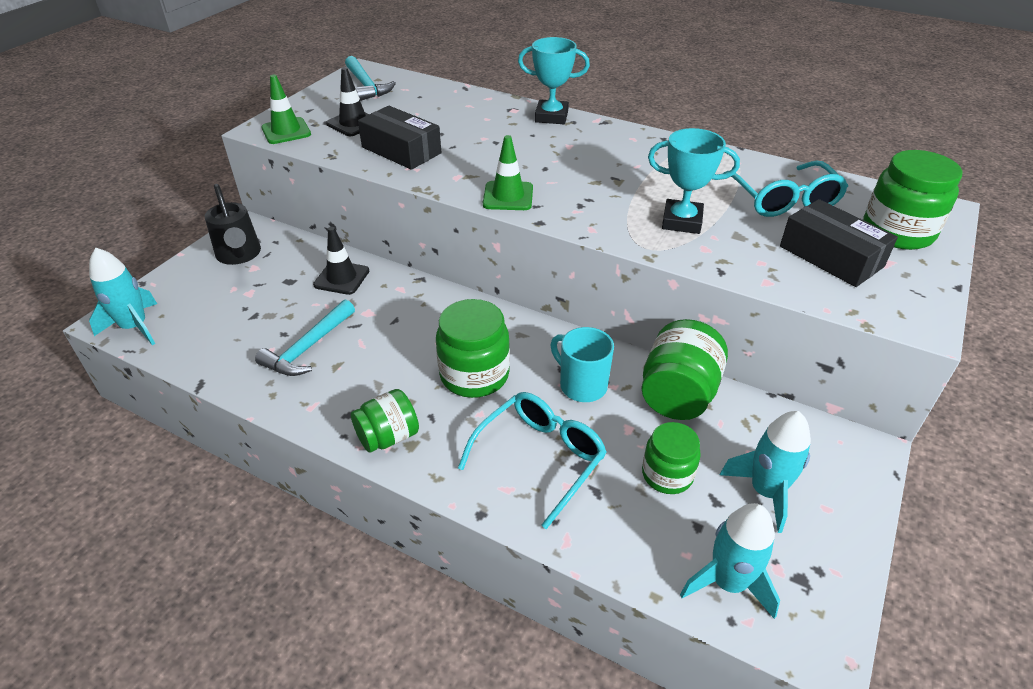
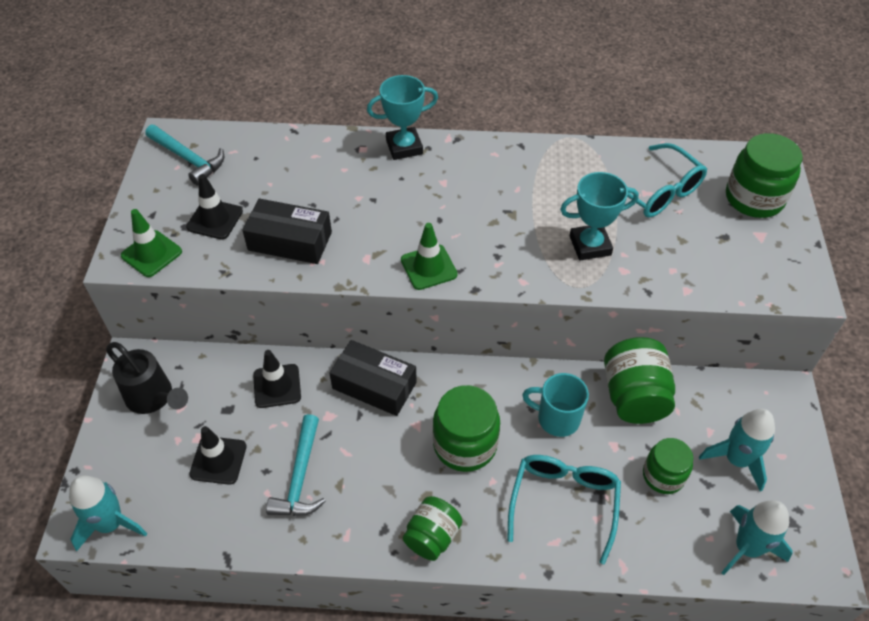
camera: 25 degrees left, 10 degrees up
black box [780,199,898,287] -> black box moved to [329,340,417,416]
none -> black traffic cone [189,426,247,485]

